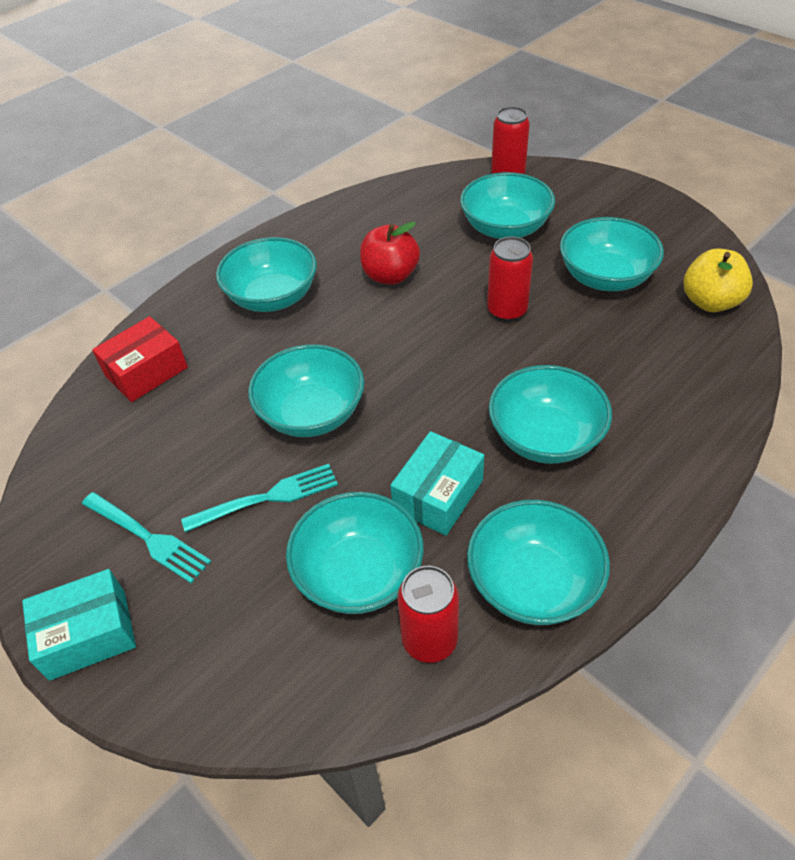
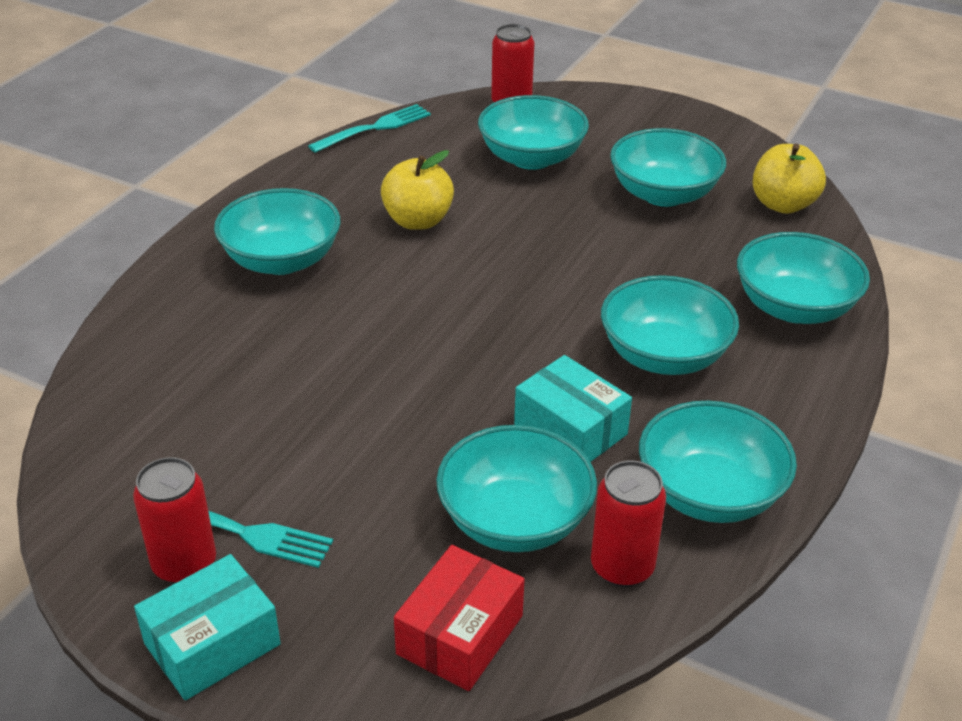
camera: 20 degrees left, 10 degrees down
red box [92,316,188,402] -> red box moved to [394,545,525,691]
turquoise fork [181,464,338,532] -> turquoise fork moved to [308,104,431,153]
turquoise bowl [248,344,364,437] -> turquoise bowl moved to [737,232,870,324]
red apple [360,221,420,285] -> yellow apple [381,150,454,230]
turquoise box [390,431,484,536] -> turquoise box turned 60 degrees counterclockwise [514,355,632,462]
red can [487,236,533,322] -> red can moved to [133,457,216,584]

